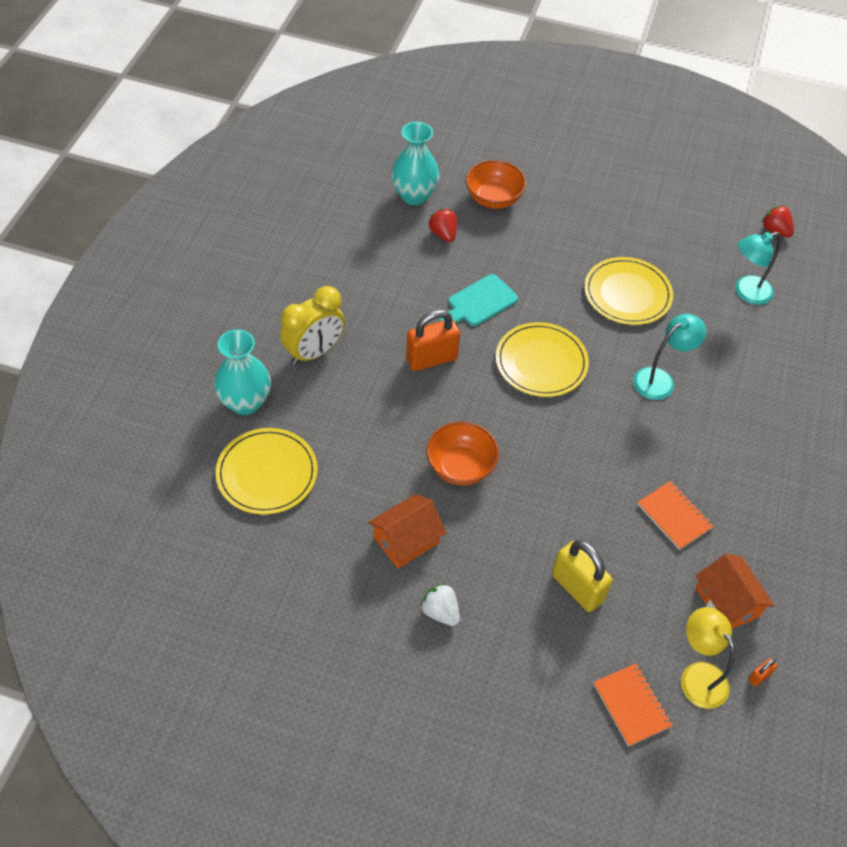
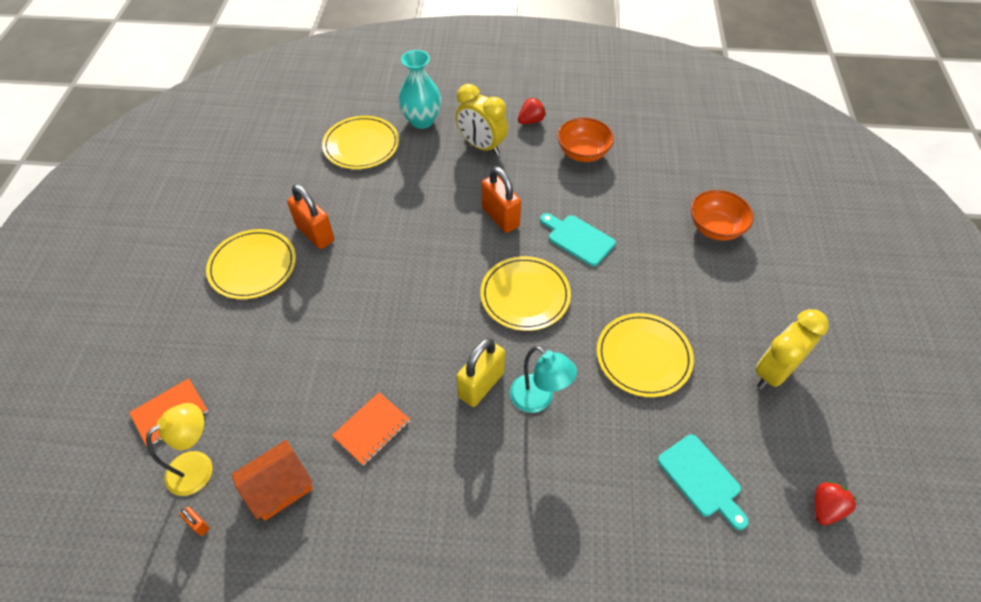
camera: 80 degrees right, 0 degrees up
orange house [368,494,447,569] -> orange padlock [287,184,334,249]
turquoise vase [391,122,440,205] -> none
white strawberry [420,584,460,626] -> yellow plate [206,229,296,299]
orange bowl [426,421,499,485] -> orange bowl moved to [557,117,614,162]
red strawberry [429,209,457,242] -> red strawberry moved to [518,97,546,124]
yellow padlock [552,540,613,612] -> yellow padlock moved to [456,338,505,407]
turquoise lamp [735,232,781,305] -> turquoise cutting board [658,435,749,530]
none -> yellow clock [755,309,829,389]

